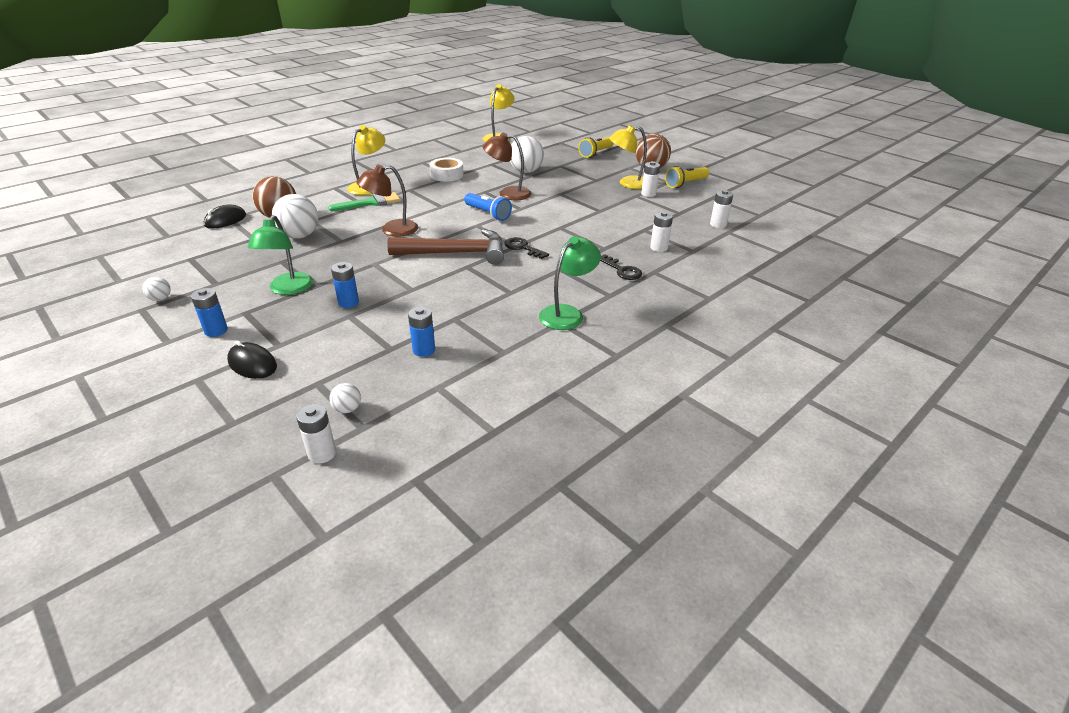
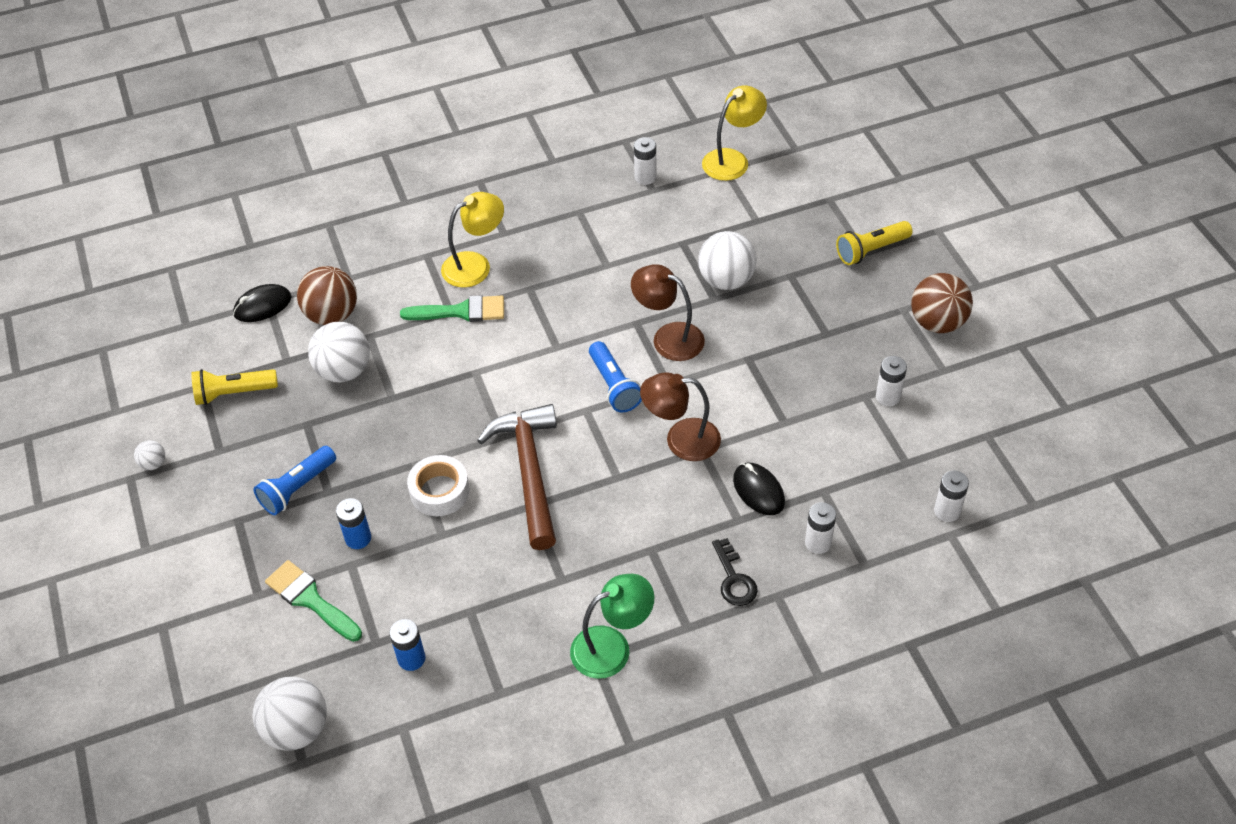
camera: 25 degrees right, 15 degrees up
blue battery [191,288,228,337] -> none
black mouse [227,341,277,379] -> black mouse moved to [733,463,785,515]
green lamp [247,215,313,295] -> blue flashlight [253,446,336,515]
white battery [296,404,336,464] -> white battery moved to [634,137,657,185]
white ball [329,383,361,413] -> white ball [252,677,327,751], size x2.10
brown lamp [356,164,418,237] -> brown lamp moved to [640,372,721,461]
brown hammer [387,229,504,265] -> brown hammer turned 120 degrees counterclockwise [477,404,557,550]
white tape [430,158,464,182] -> white tape moved to [407,455,469,516]
black key [504,237,549,259] -> none
yellow lamp [609,125,647,189] -> none
yellow flashlight [665,166,709,188] -> yellow flashlight moved to [191,369,278,405]
none -> green brush [265,560,362,642]

